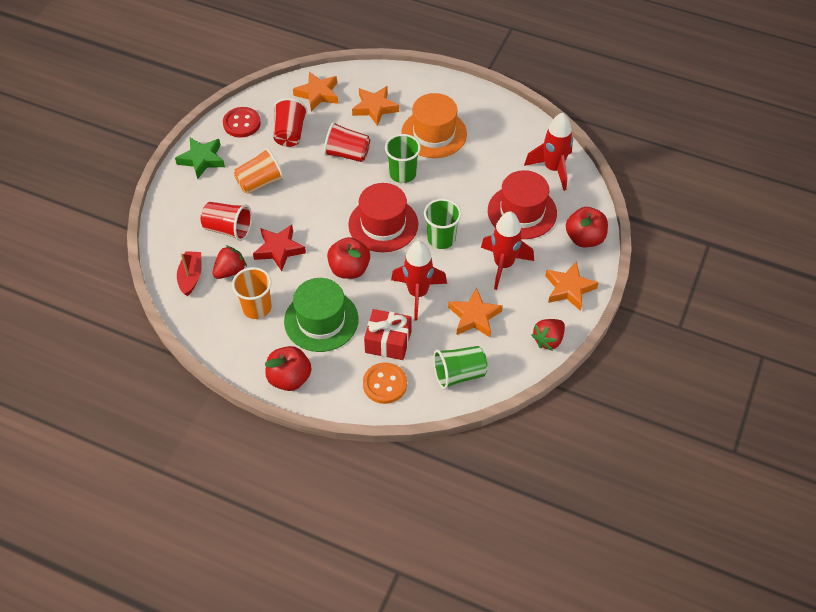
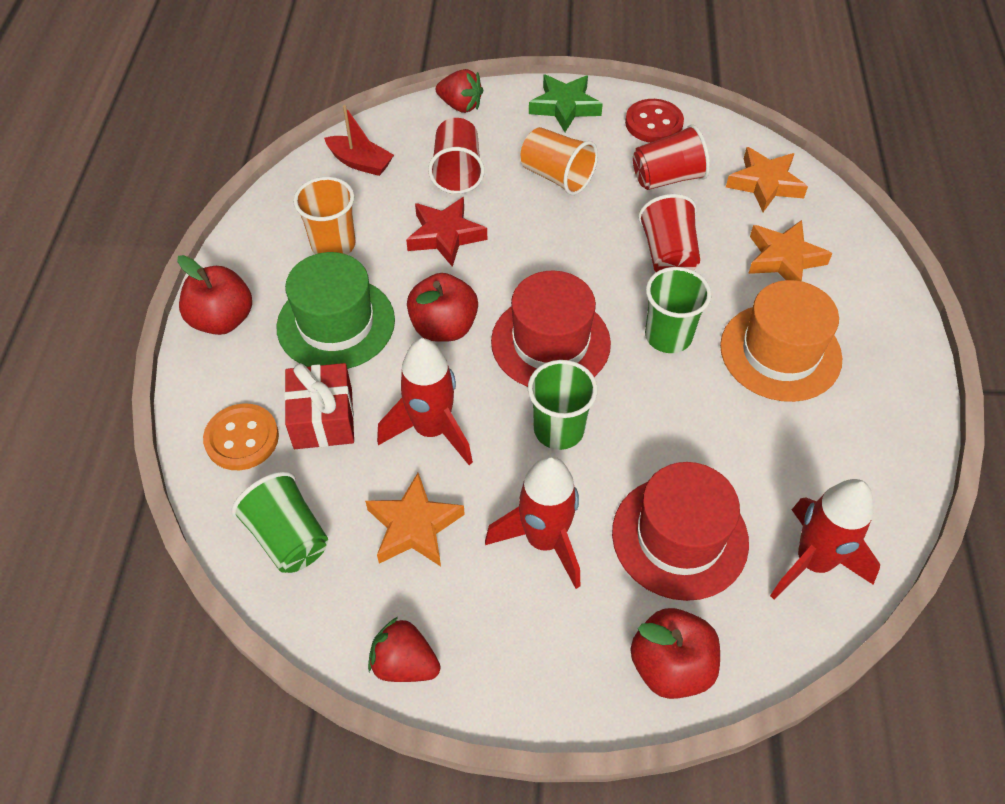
camera: 70 degrees right, 0 degrees up
red boat [177,251,202,296] -> red boat turned 45 degrees clockwise [324,105,394,176]
red strawberry [212,245,247,279] -> red strawberry moved to [436,69,484,113]
orange star [545,261,599,311] -> none

